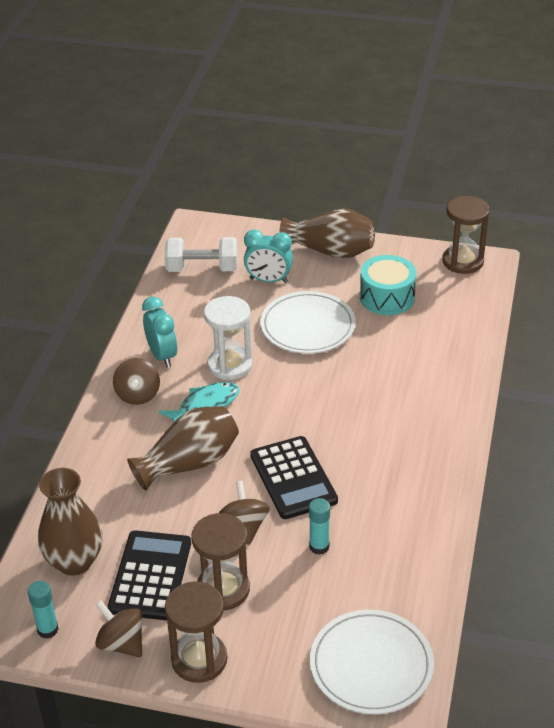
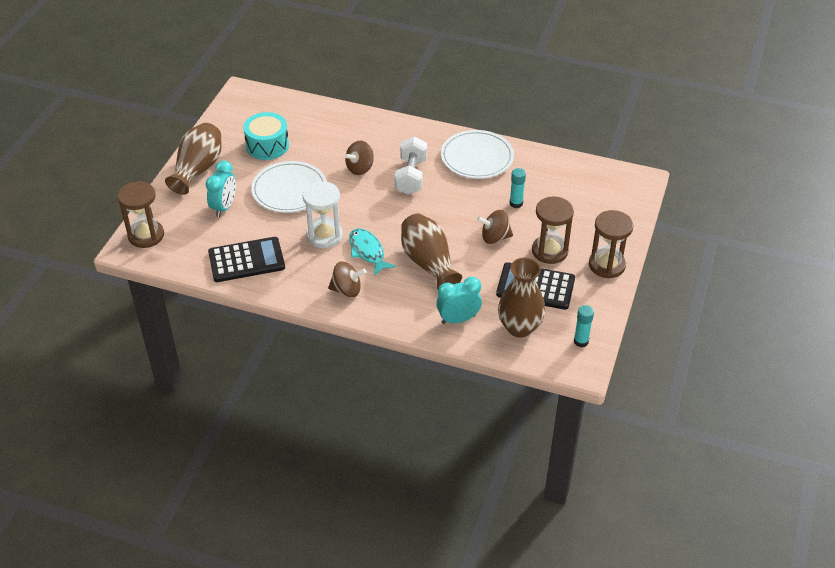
camera: 85 degrees left, 5 degrees up
brown spinning top [95,600,143,658] -> brown spinning top moved to [345,141,374,175]
turquoise clock [142,297,177,367] -> turquoise clock moved to [436,277,482,324]
white dumbbell [165,237,238,272] -> white dumbbell moved to [395,136,427,194]
black calculator [250,436,338,519] -> black calculator moved to [208,237,285,282]
white plate [310,610,434,714] -> white plate moved to [441,130,514,179]
brown hourglass [442,196,490,274] -> brown hourglass moved to [117,181,164,248]

